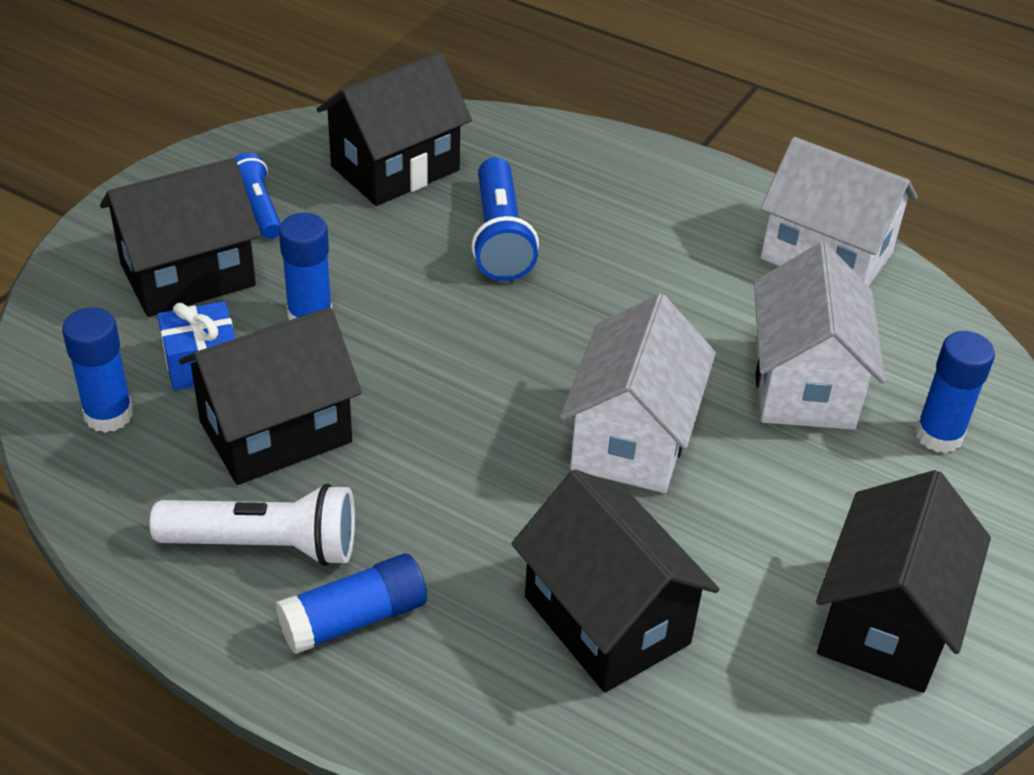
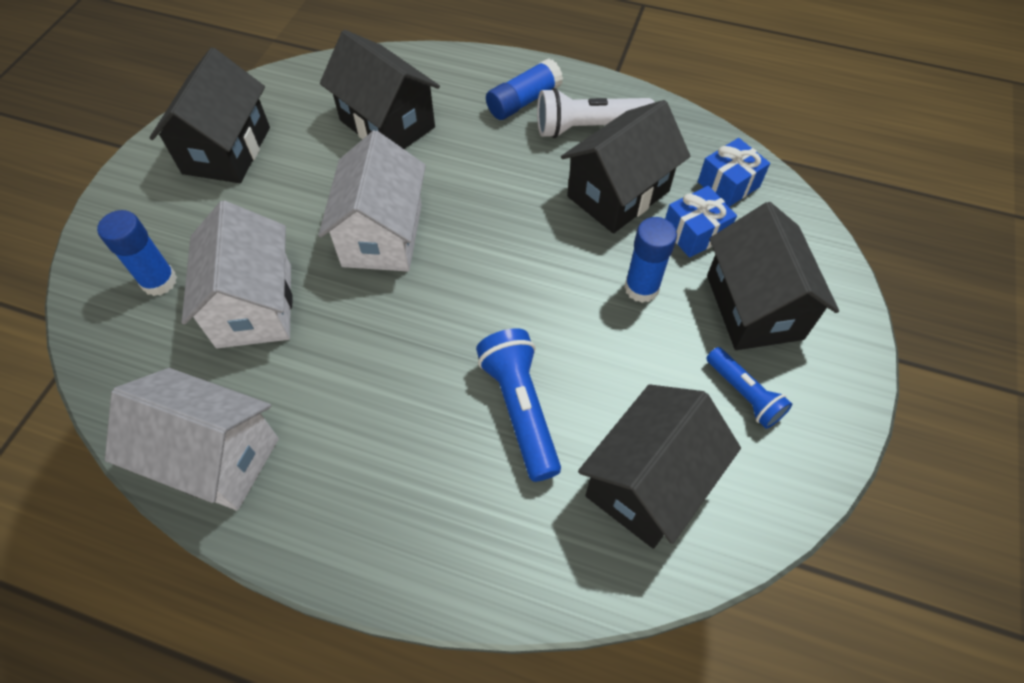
camera: 170 degrees right, 15 degrees up
blue glue stick [62,308,133,433] -> blue gift [698,138,770,207]
black house [100,158,260,317] -> black house turned 60 degrees counterclockwise [707,202,839,350]

